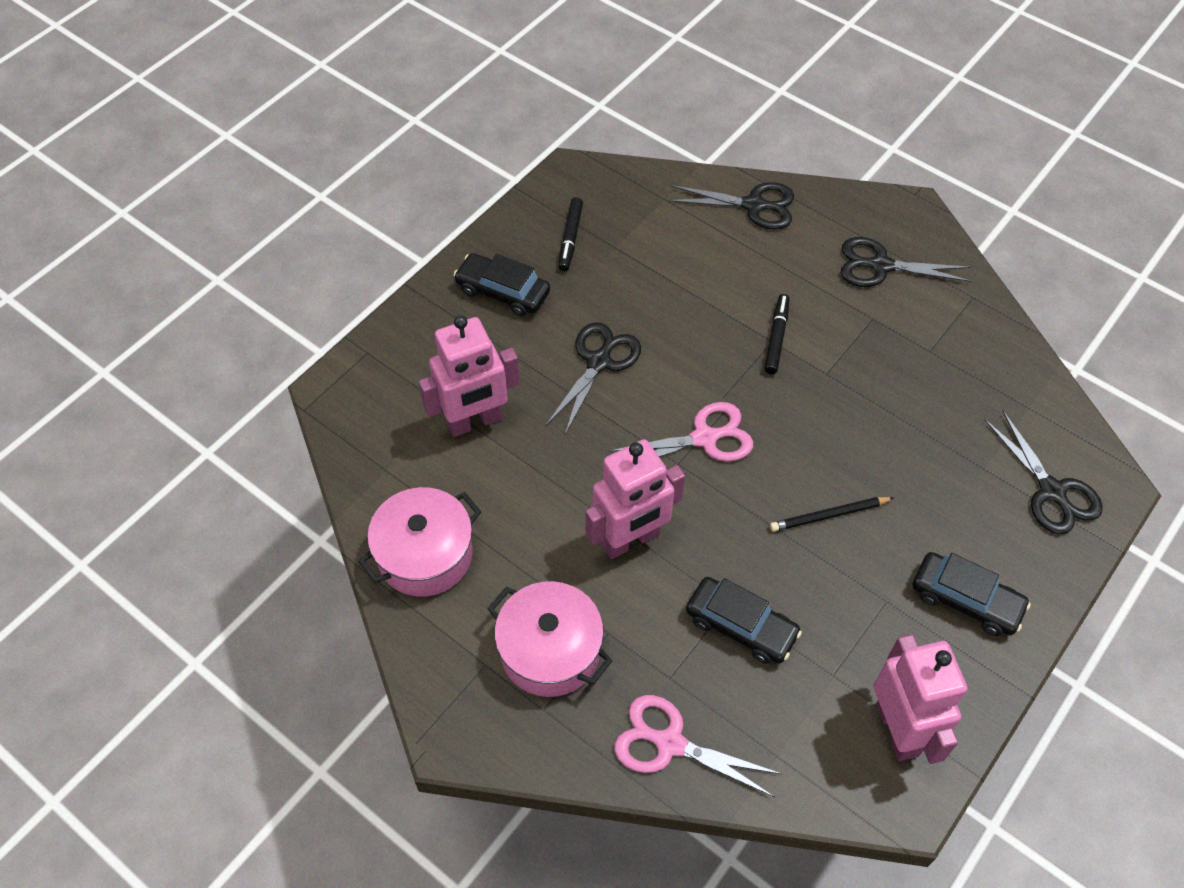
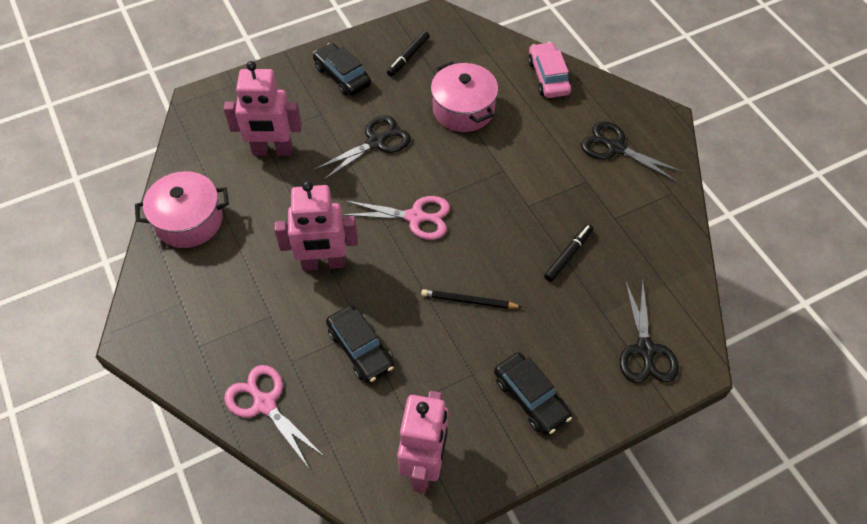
camera: 25 degrees right, 0 degrees up
pink pot [487,581,613,697] -> pink pot moved to [431,62,498,132]
black scissors [668,182,794,230] -> pink car [528,42,571,98]
black marker [764,294,790,374] -> black marker moved to [544,224,594,282]

